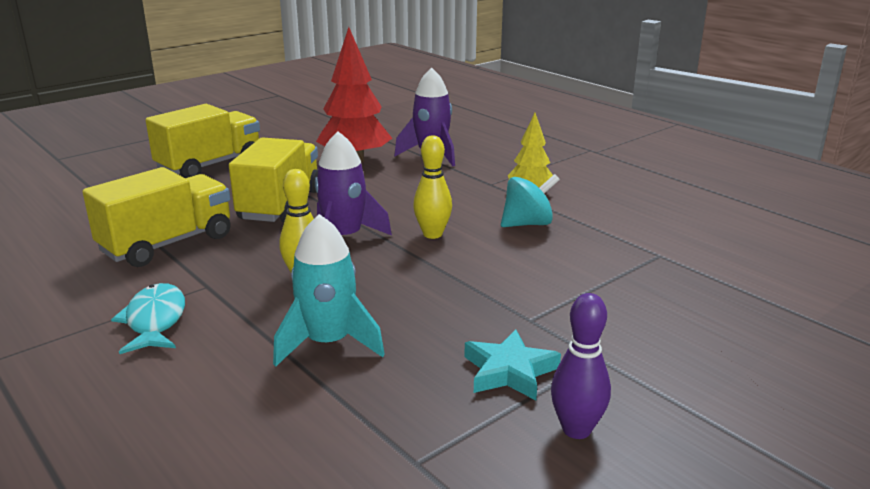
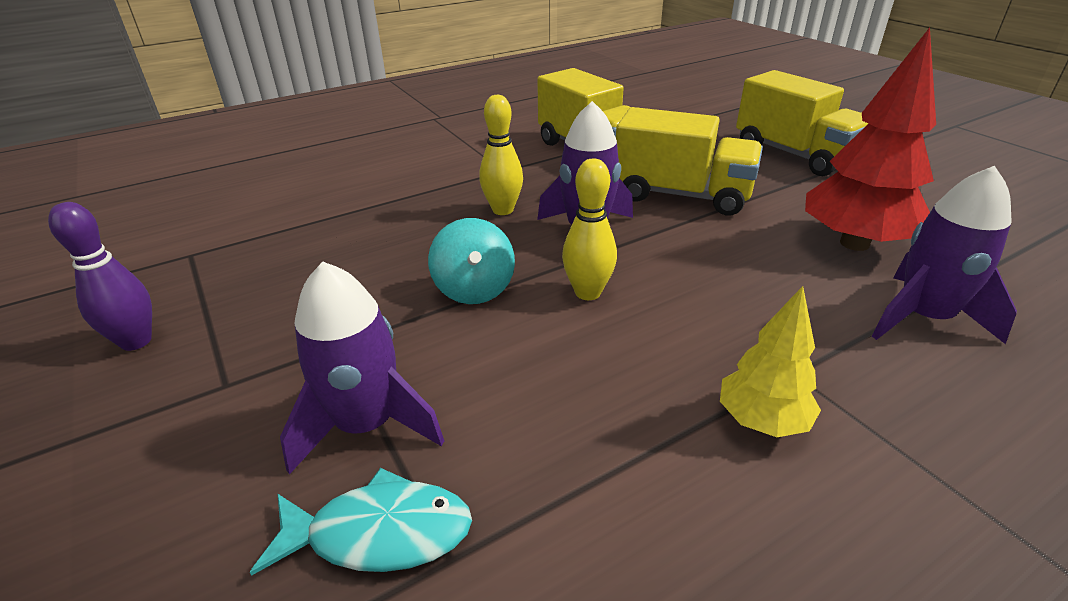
camera: 100 degrees right, 10 degrees up
turquoise fish [111,283,185,354] -> turquoise fish moved to [250,468,472,576]
turquoise rocket [273,214,385,367] -> none
turquoise star [464,330,561,400] -> none
turquoise spinning top [501,174,560,227] -> turquoise spinning top moved to [428,218,515,304]
none -> purple rocket [280,261,444,475]

